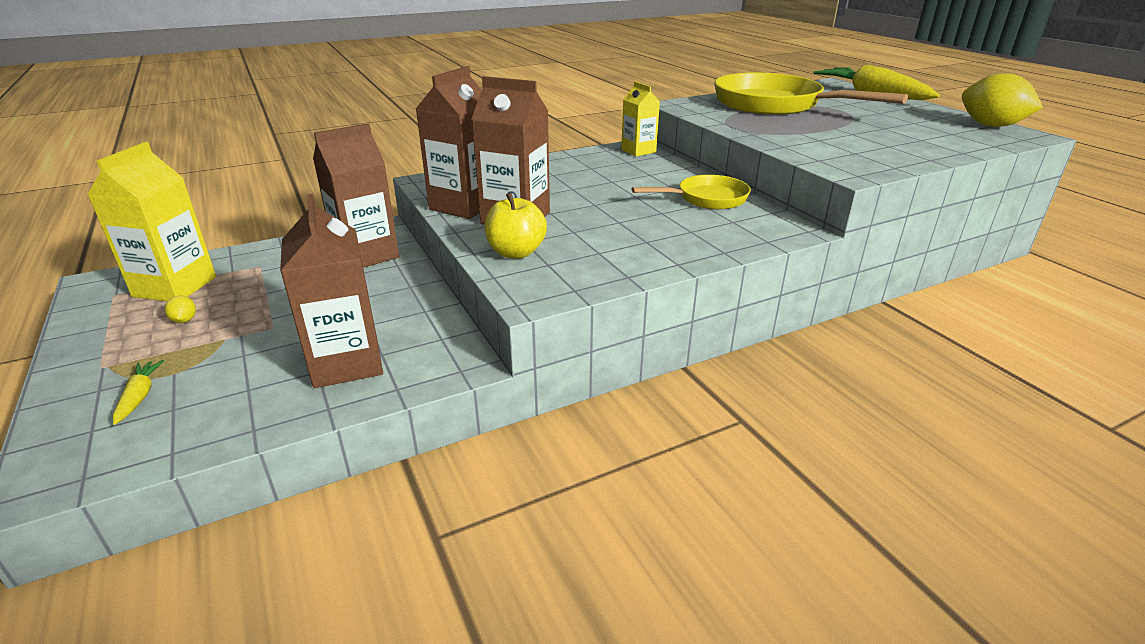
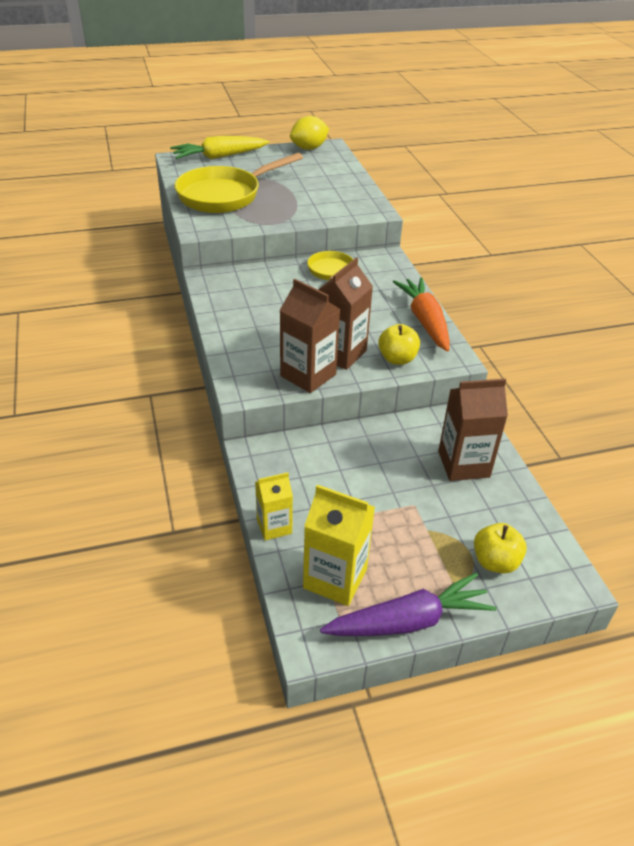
camera: 80 degrees left, 10 degrees up
yellow carrot [113,360,164,425] -> yellow apple [474,523,527,574]
yellow lemon [165,295,196,323] -> none
brown carton [313,123,400,268] -> none
yellow carton [621,81,660,156] -> yellow carton moved to [255,472,293,540]
none -> purple carrot [320,572,497,636]
none -> orange carrot [393,277,450,352]

